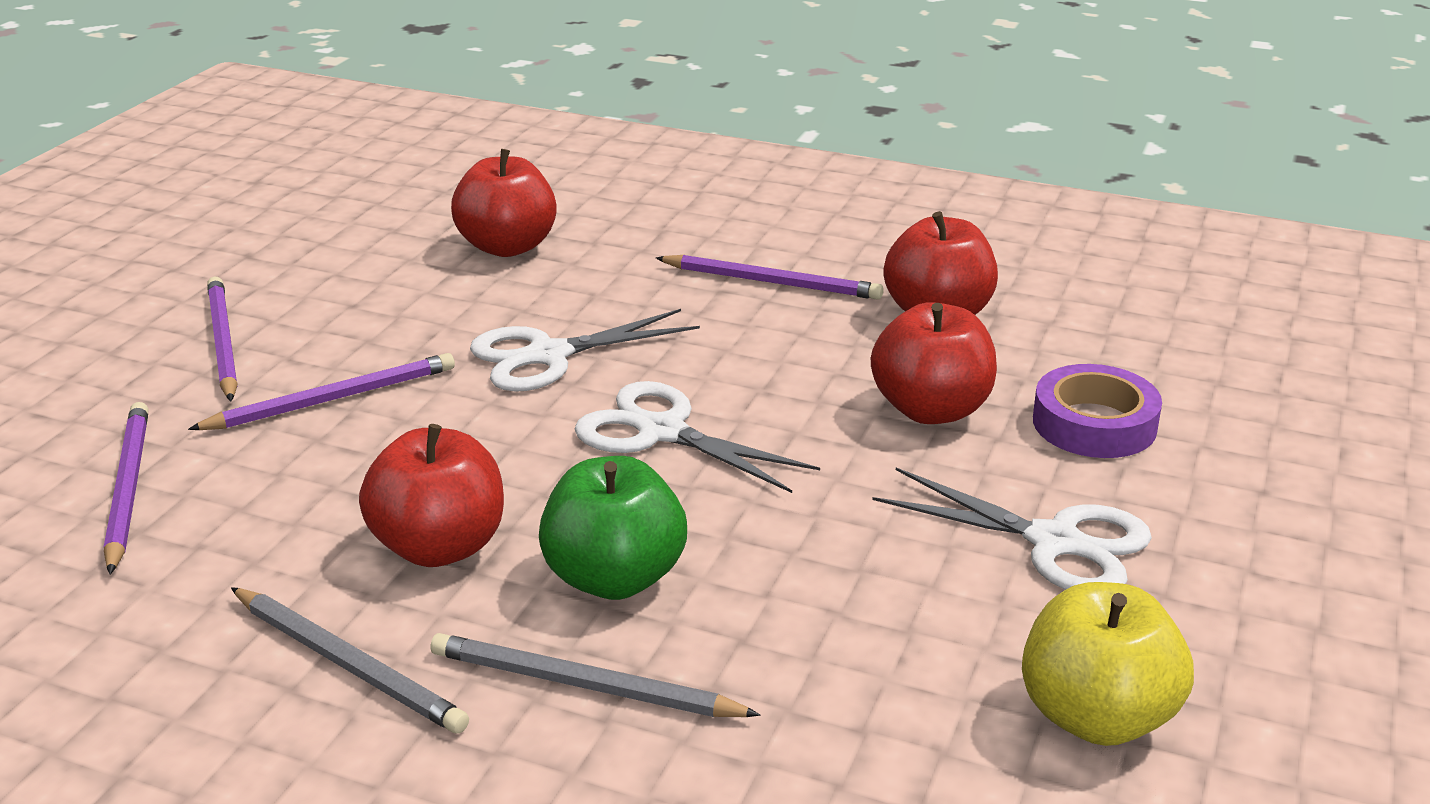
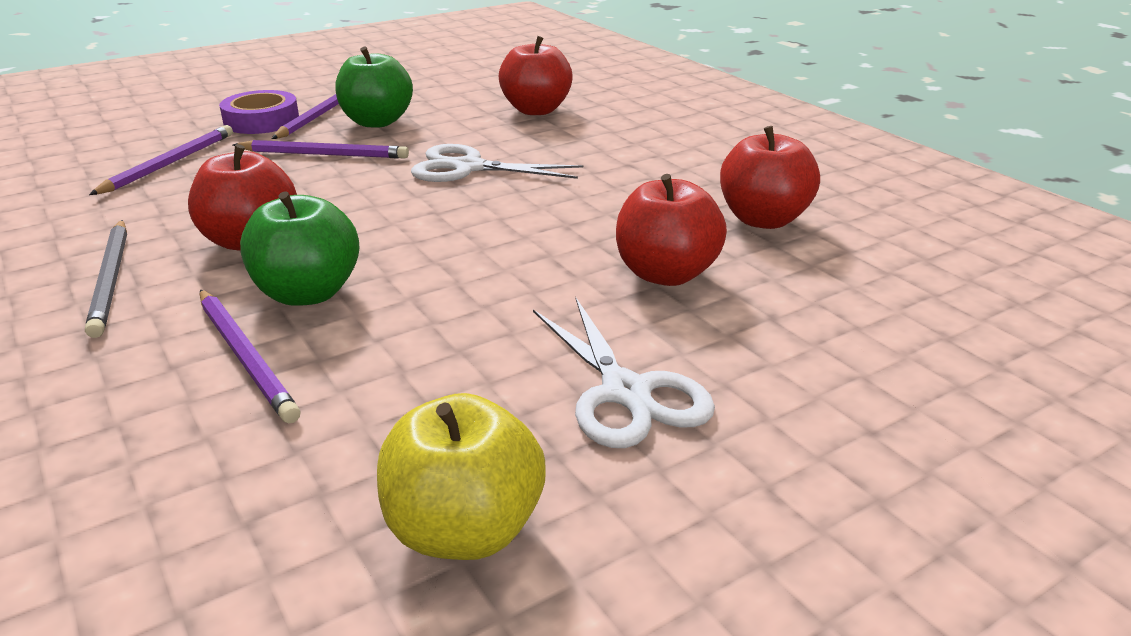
camera: 35 degrees right, 0 degrees up
grey pencil [430,633,760,717] -> none
white scissors [575,381,820,493] -> none
purple pencil [656,255,884,300] -> purple pencil moved to [200,290,300,423]
purple tape [1033,364,1162,458] -> purple tape moved to [219,90,299,134]
none -> green apple [335,47,413,127]

